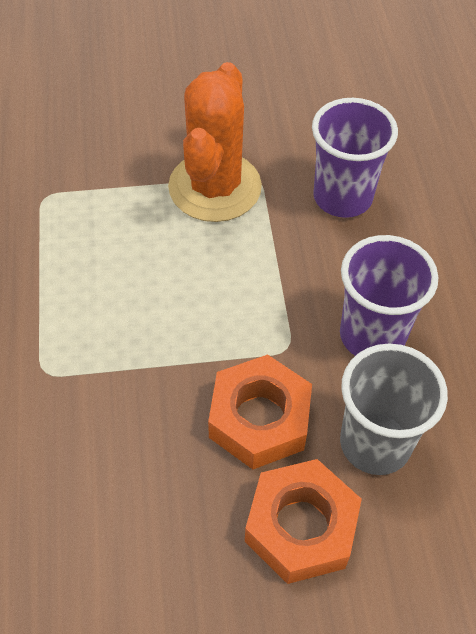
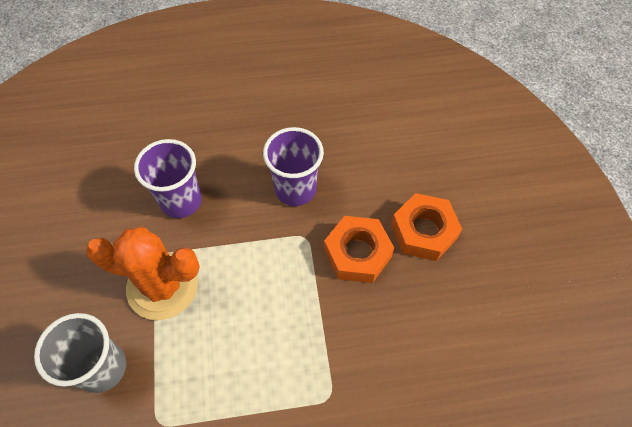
camera: 90 degrees left, 5 degrees up
grey cup [340,343,448,475] -> grey cup moved to [34,313,126,393]

